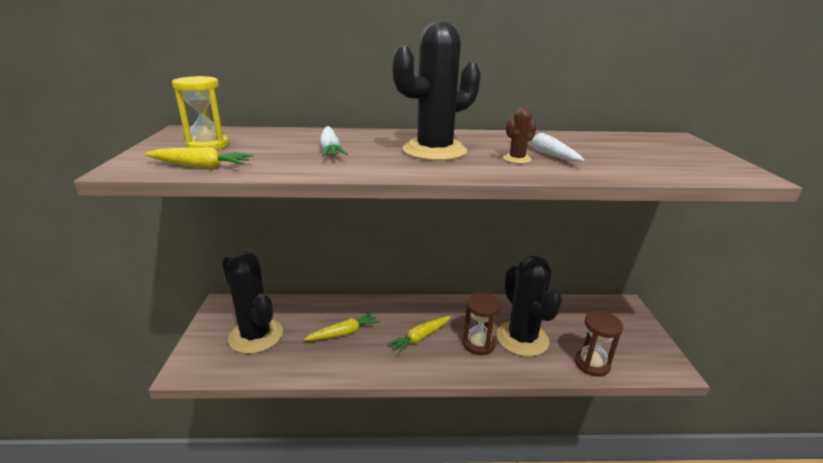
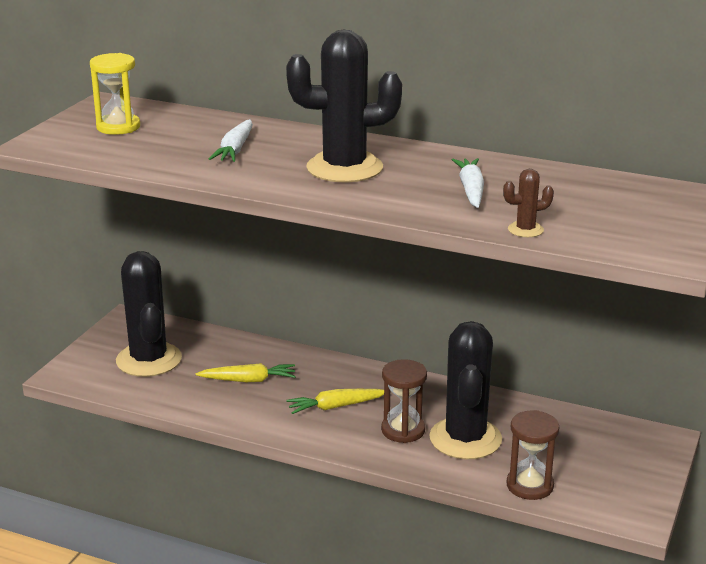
camera: 25 degrees right, 0 degrees up
yellow carrot [144,147,254,169] -> none
brown cactus [503,107,537,164] -> brown cactus moved to [503,169,554,237]

